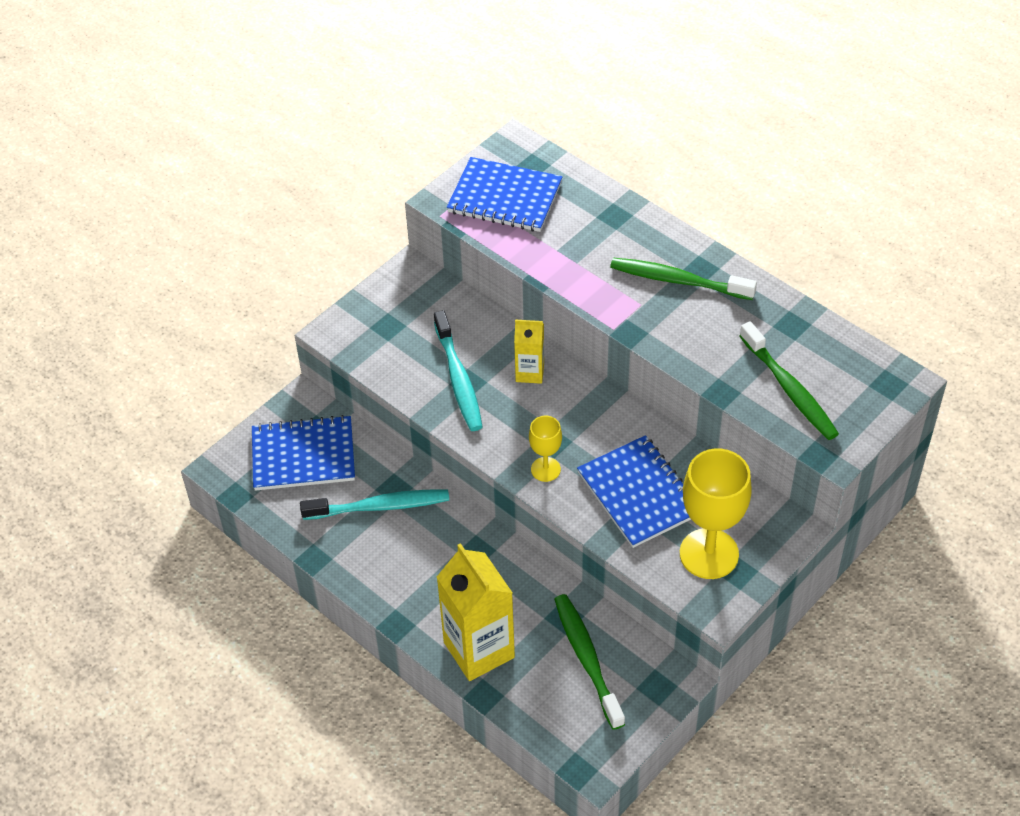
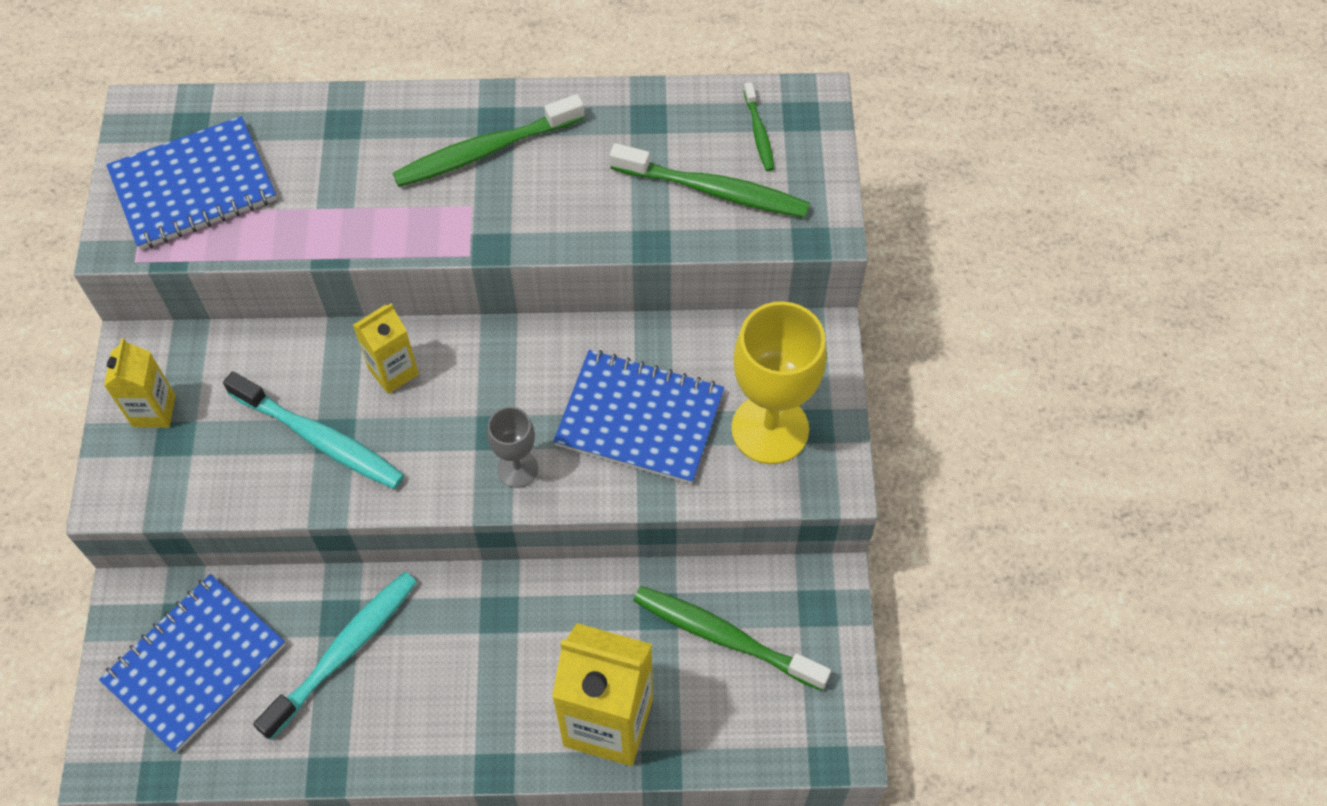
camera: 45 degrees left, 10 degrees up
yellow goblet [529,416,562,482] -> grey goblet [487,406,538,488]
none -> yellow carton [104,338,176,428]
none -> green toothbrush [744,82,774,171]

